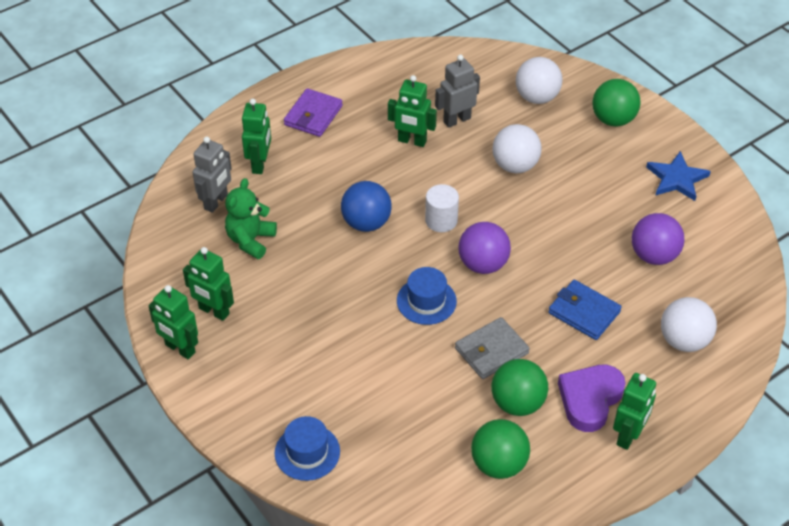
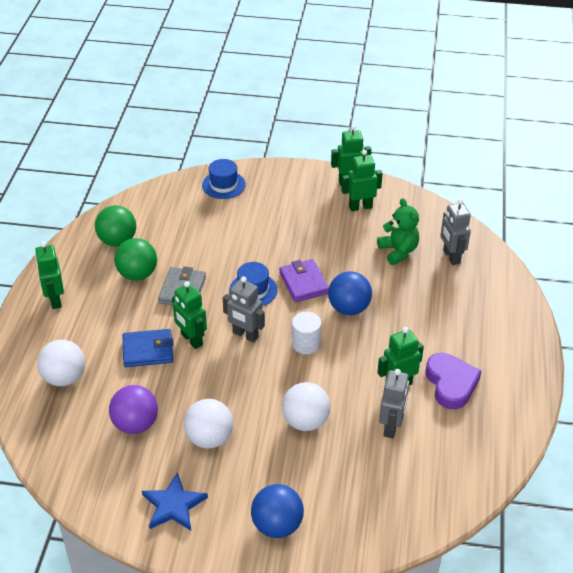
camera: 135 degrees right, 5 degrees down
green robot [242,99,271,174] -> green robot moved to [172,281,207,349]
purple wallet [284,88,343,137] -> purple wallet moved to [279,259,329,302]
purple ball [458,222,511,274] -> grey robot [223,276,265,343]
white ball [516,57,563,104] -> white ball moved to [184,399,233,449]
purple heart [558,365,626,432] -> purple heart moved to [426,353,482,409]
green ball [592,79,641,127] -> blue ball [251,484,304,538]

